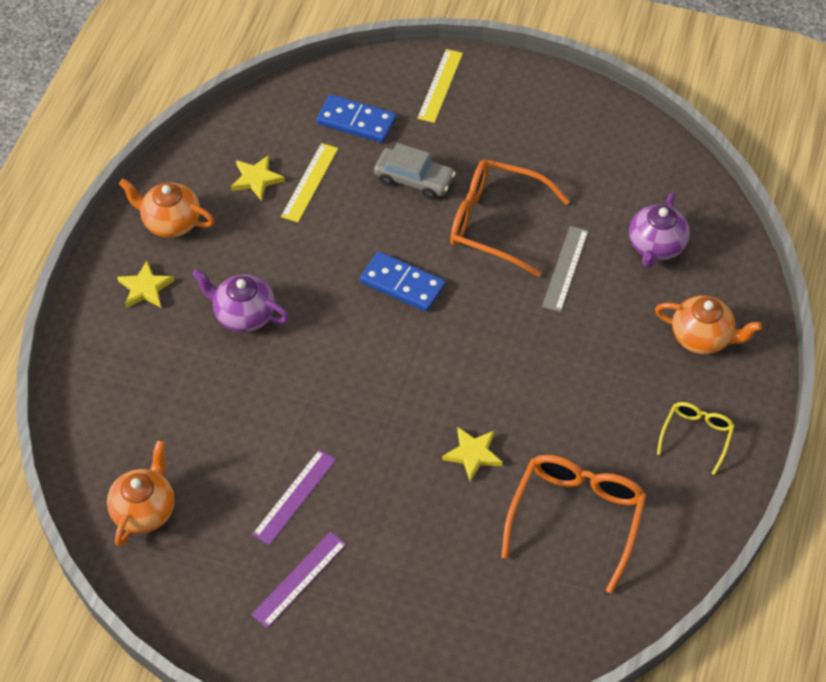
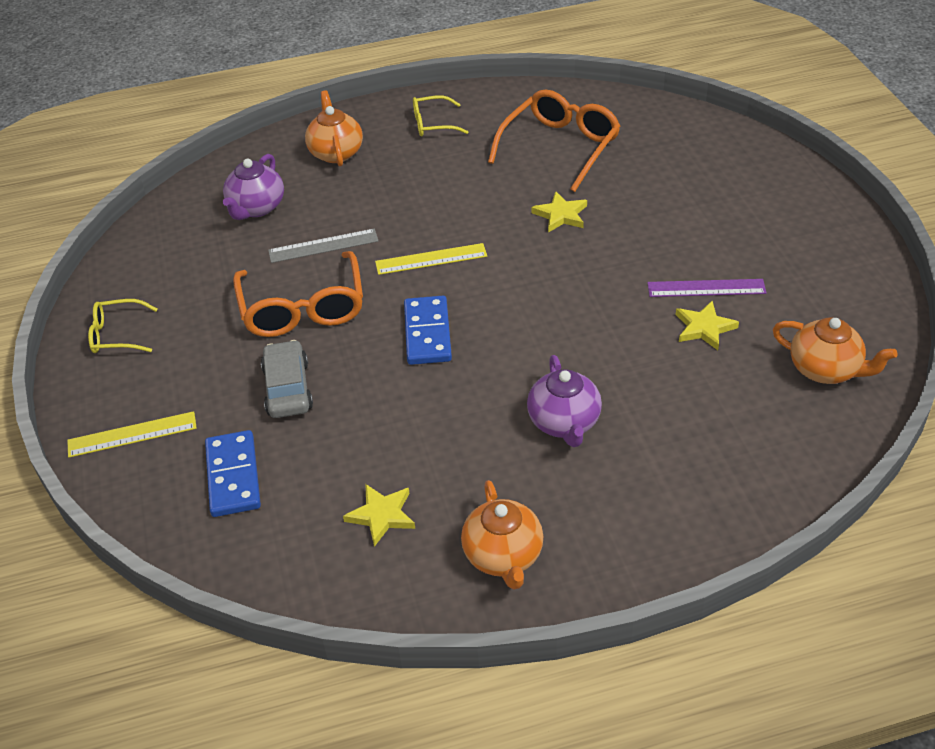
camera: 120 degrees left, 10 degrees down
orange teapot [107,440,175,547] -> orange teapot turned 135 degrees counterclockwise [773,317,897,384]
yellow star [117,261,174,308] -> yellow star moved to [676,301,739,350]
purple ruler [251,532,347,628] -> none
yellow ruler [281,143,338,222] -> yellow ruler moved to [375,243,487,275]
orange glasses [501,454,647,593] -> orange glasses turned 135 degrees clockwise [488,90,620,192]
purple teapot [629,192,690,268] -> purple teapot turned 120 degrees clockwise [223,154,284,220]
none -> yellow glasses [88,299,157,353]

